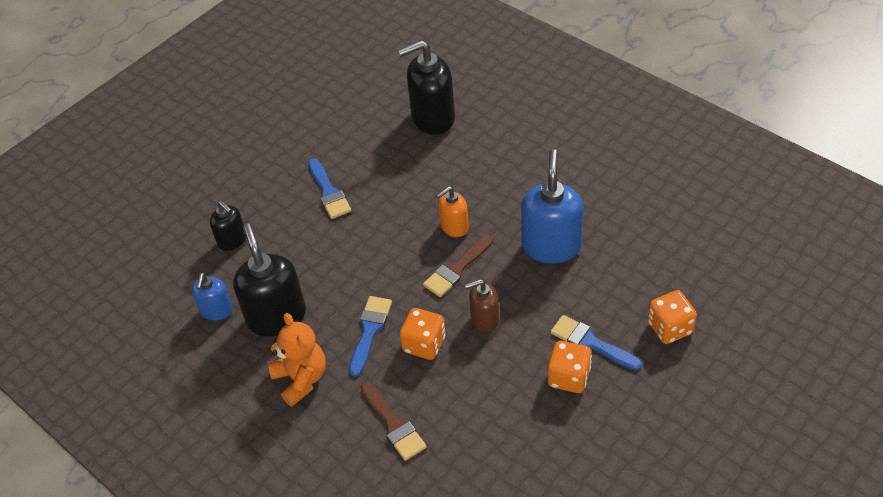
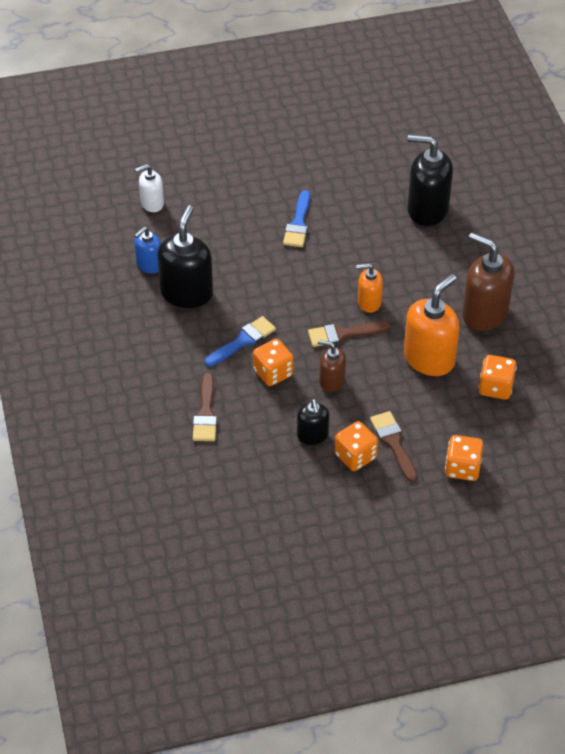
camera: 30 degrees right, 0 degrees up
black soap dispenser [210,201,246,251] -> black soap dispenser moved to [297,399,329,445]
orange teddy bear [268,313,326,407] -> none
blue soap dispenser [521,149,584,263] -> orange soap dispenser [404,274,460,376]
blue brush [550,315,642,370] -> brown brush [370,411,417,482]
none -> white soap dispenser [135,164,164,212]
none -> brown soap dispenser [462,233,514,331]
none -> orange dice [478,355,517,400]

